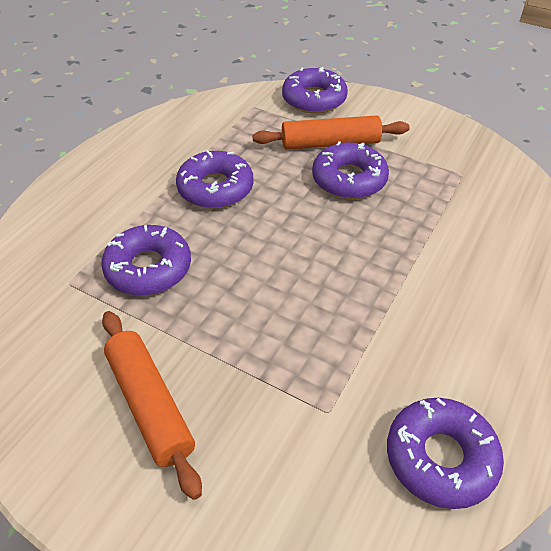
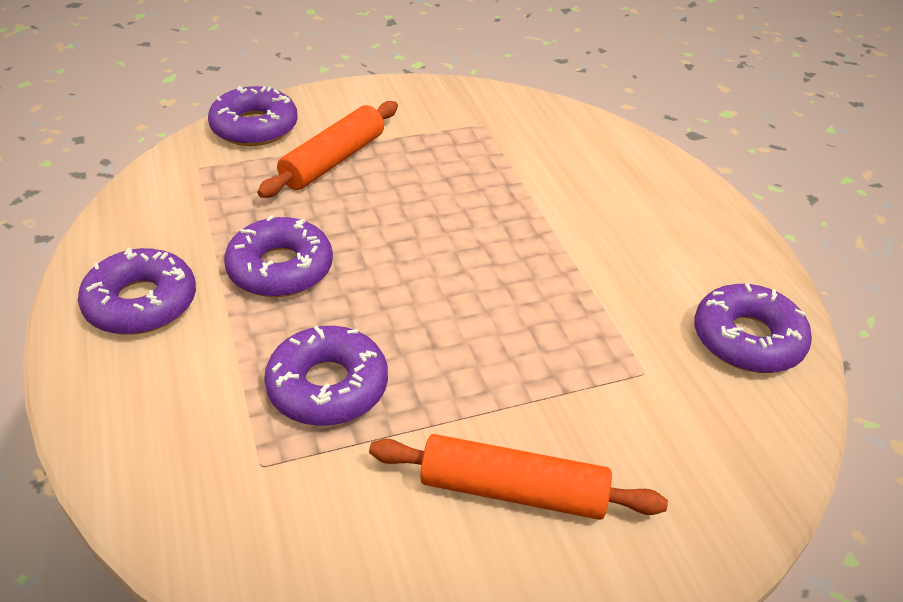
camera: 50 degrees left, 5 degrees down
purple donut [312,141,389,199] -> purple donut moved to [78,248,196,335]

